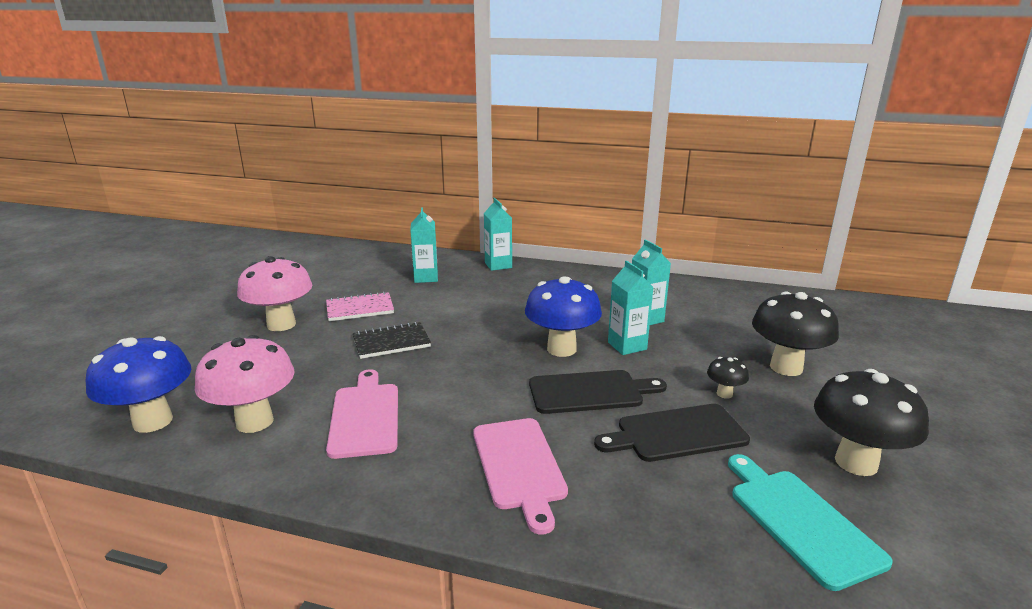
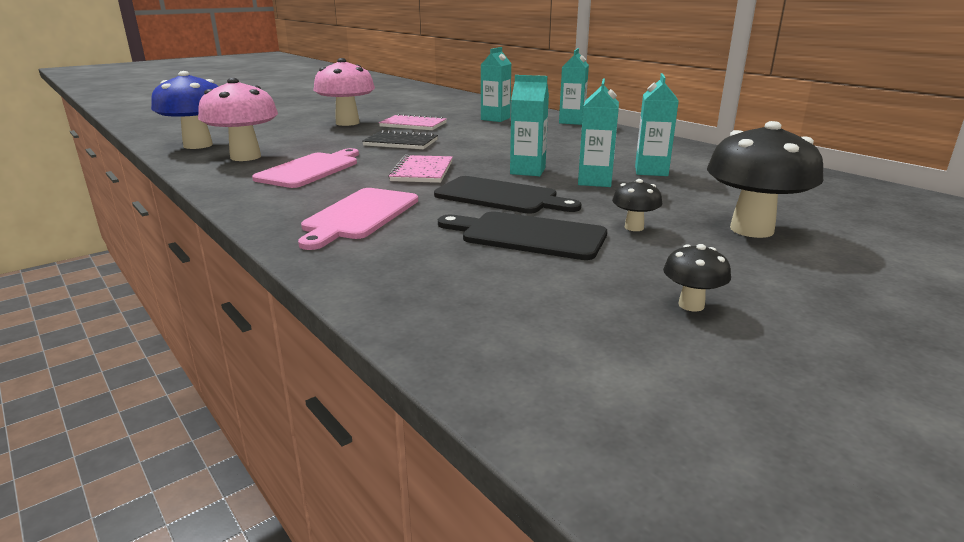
camera: 35 degrees right, 0 degrees up
blue mushroom [525,276,602,357] -> turquoise carton [510,75,549,176]
turquoise cutting board [728,454,893,591] -> none
black mushroom [814,369,929,476] -> black mushroom [663,244,731,312], size x0.47
none -> pink notebook [388,155,453,183]

